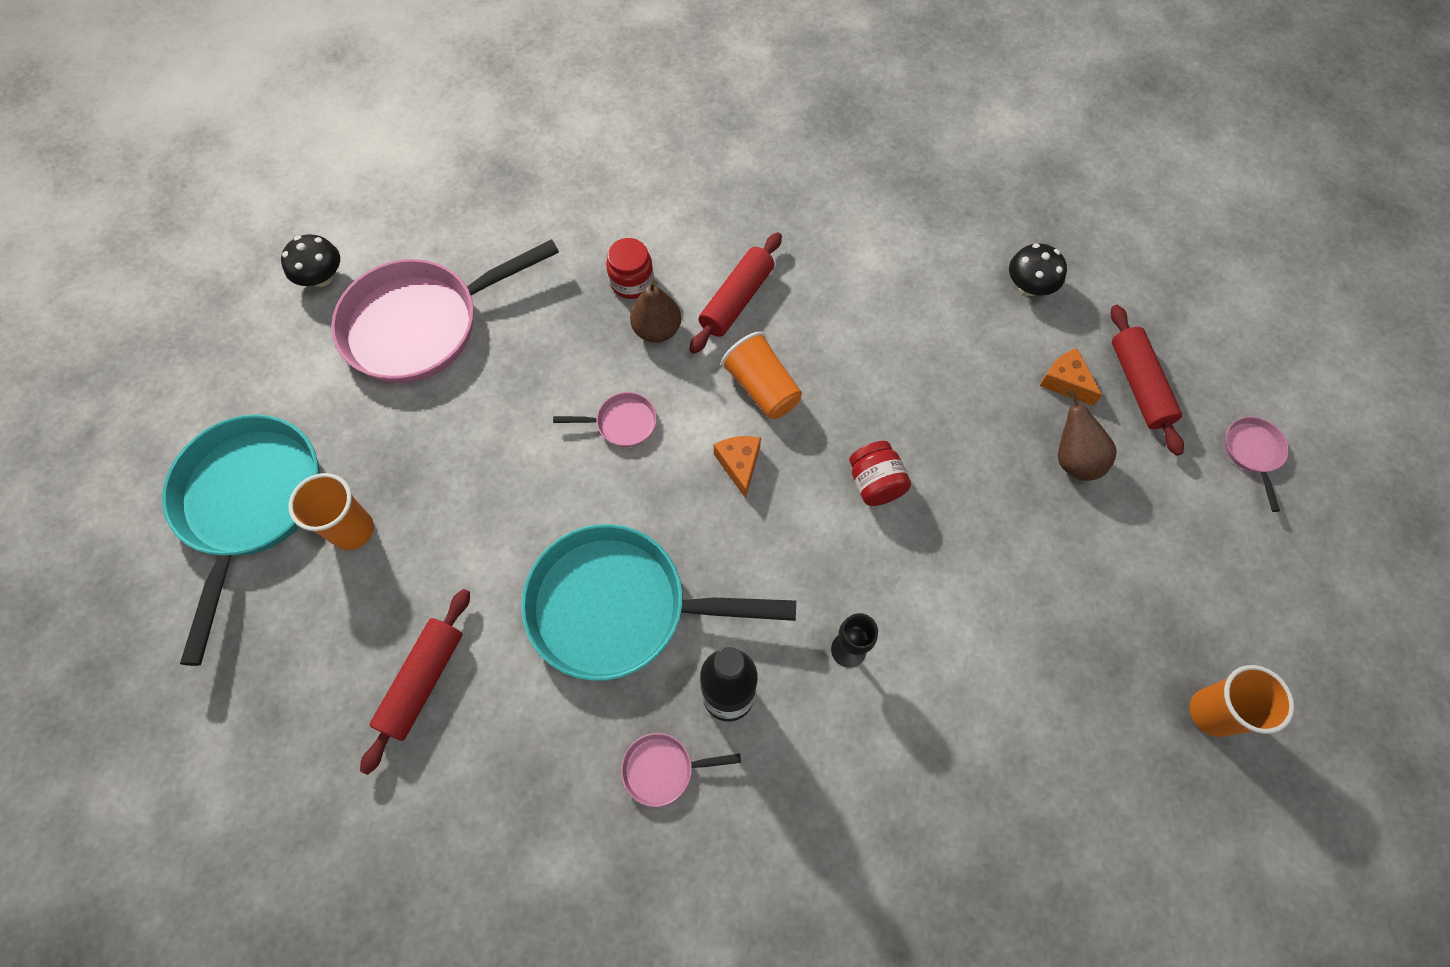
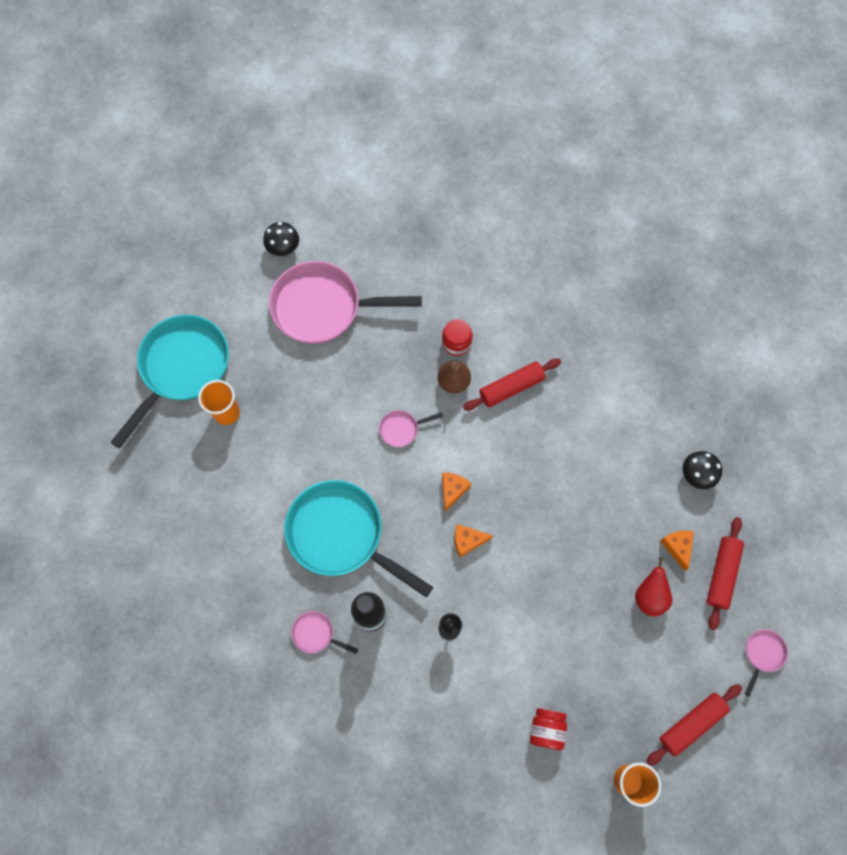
camera: 30 degrees right, 5 degrees up
red rolling pin [360,589,470,775] -> red rolling pin moved to [646,684,742,766]
pink pan [553,392,657,447] -> pink pan turned 135 degrees clockwise [379,410,443,447]
orange cup [721,332,802,419] -> none
red jar [849,441,911,506] -> red jar moved to [530,708,567,750]
brown pear [1058,389,1117,481] -> red pear [635,557,672,616]
none -> orange cheese [455,524,493,557]

